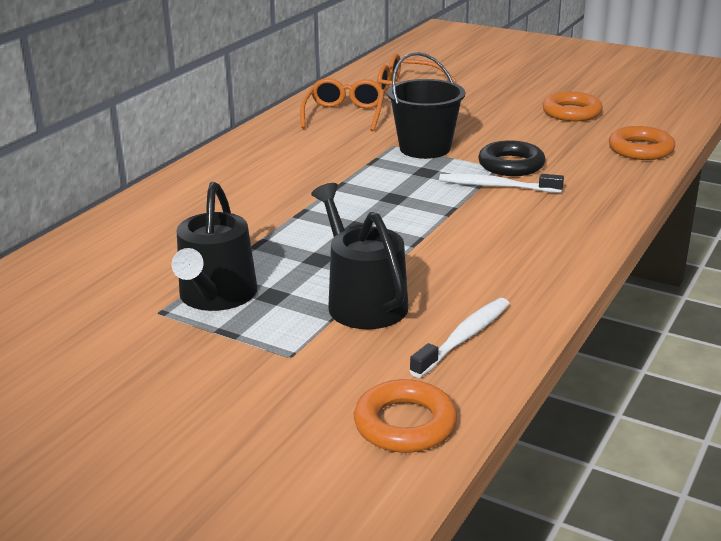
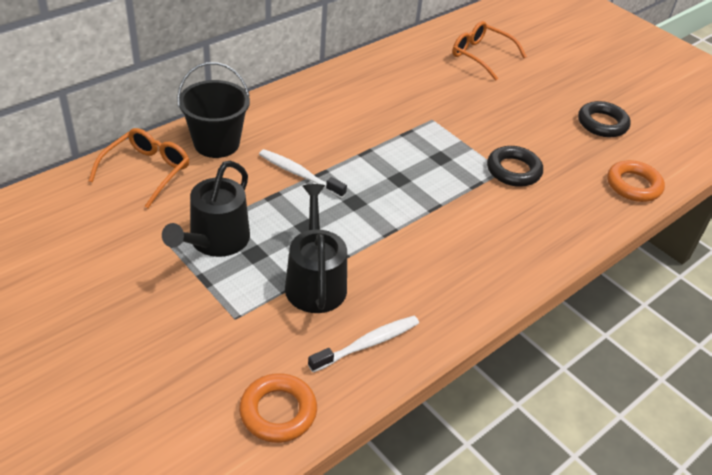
camera: 15 degrees right, 15 degrees up
orange glasses [300,78,385,132] -> orange glasses moved to [89,128,189,208]
black bucket [387,52,465,159] -> black bucket moved to [177,62,250,158]
white toothbrush [439,174,564,193] -> white toothbrush moved to [259,149,347,198]
orange ring [543,92,603,121] -> black ring [578,101,631,137]

